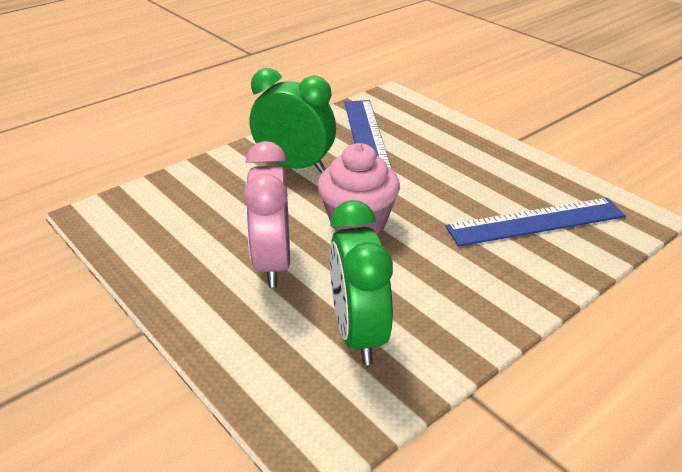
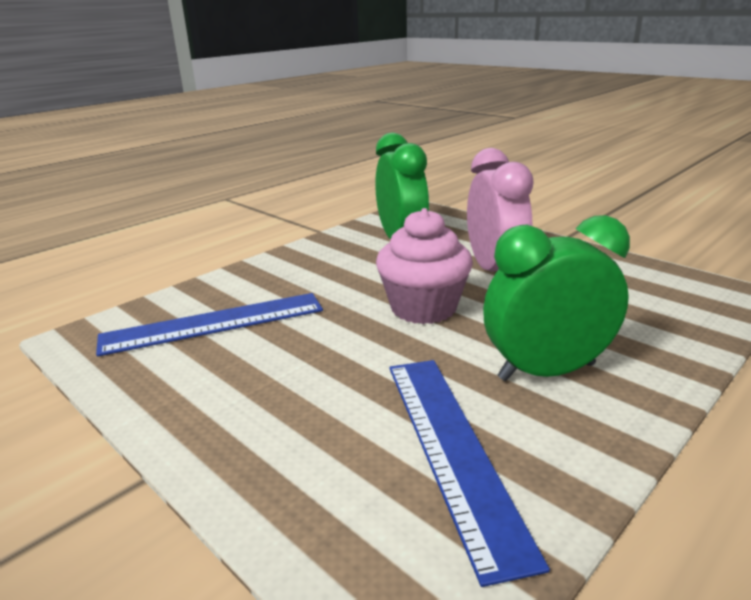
camera: 175 degrees right, 10 degrees down
green clock [250,68,336,173] -> green clock turned 150 degrees clockwise [483,215,630,381]

